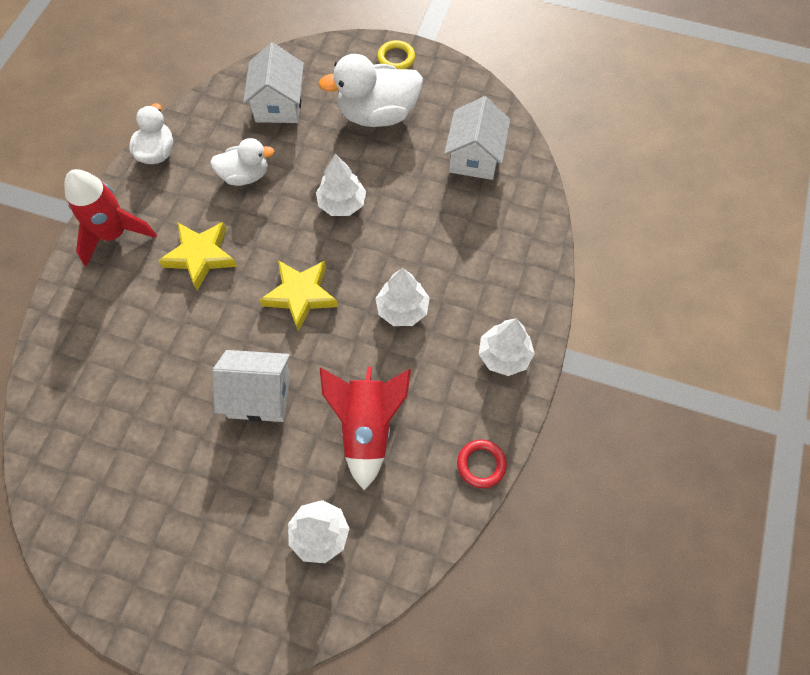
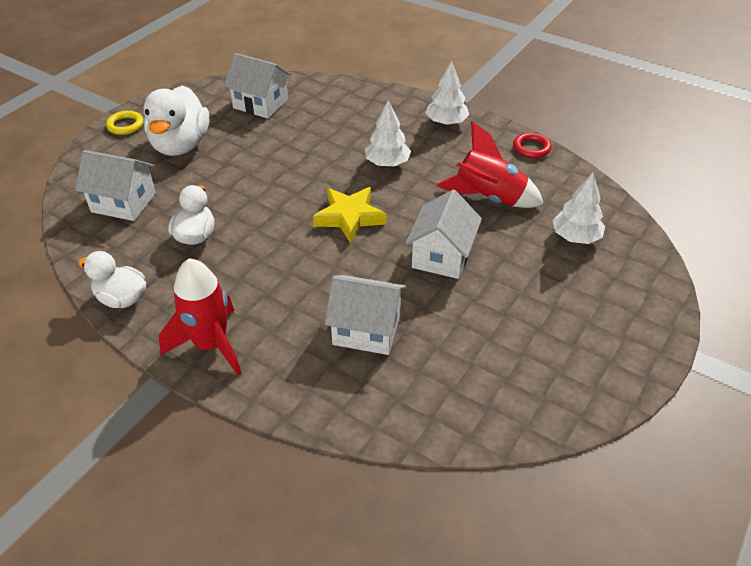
camera: 75 degrees left, 20 degrees down
yellow star [158,222,237,291] -> none
white tree [316,154,366,216] -> none
none -> white house [325,275,406,355]

